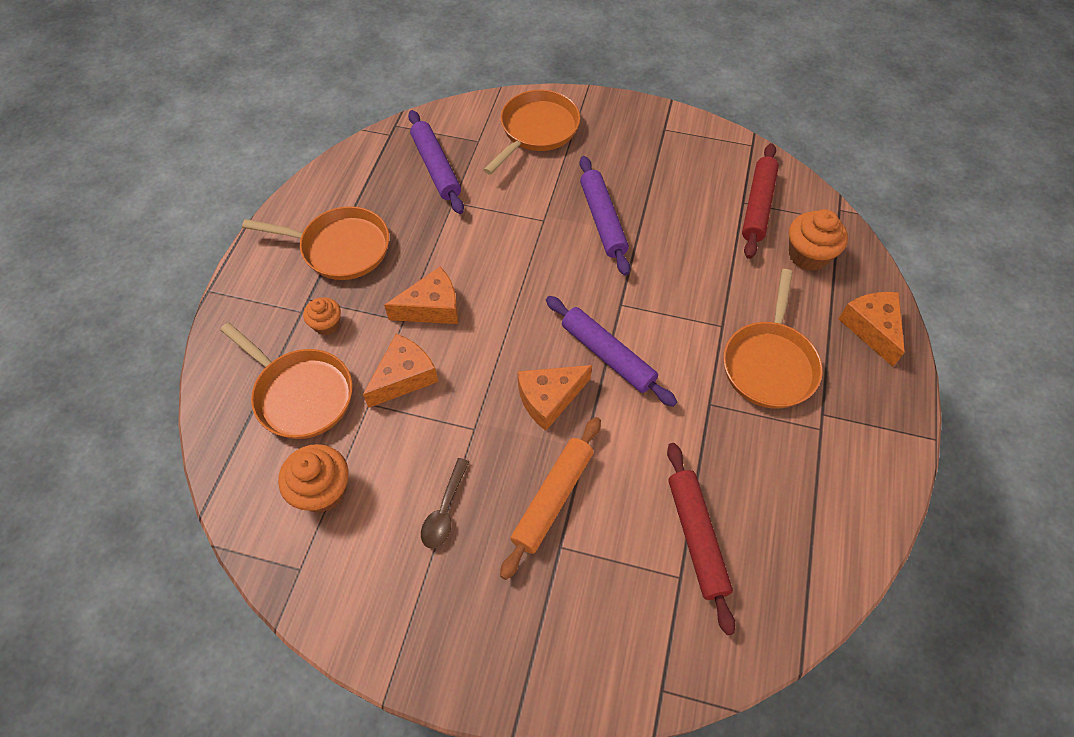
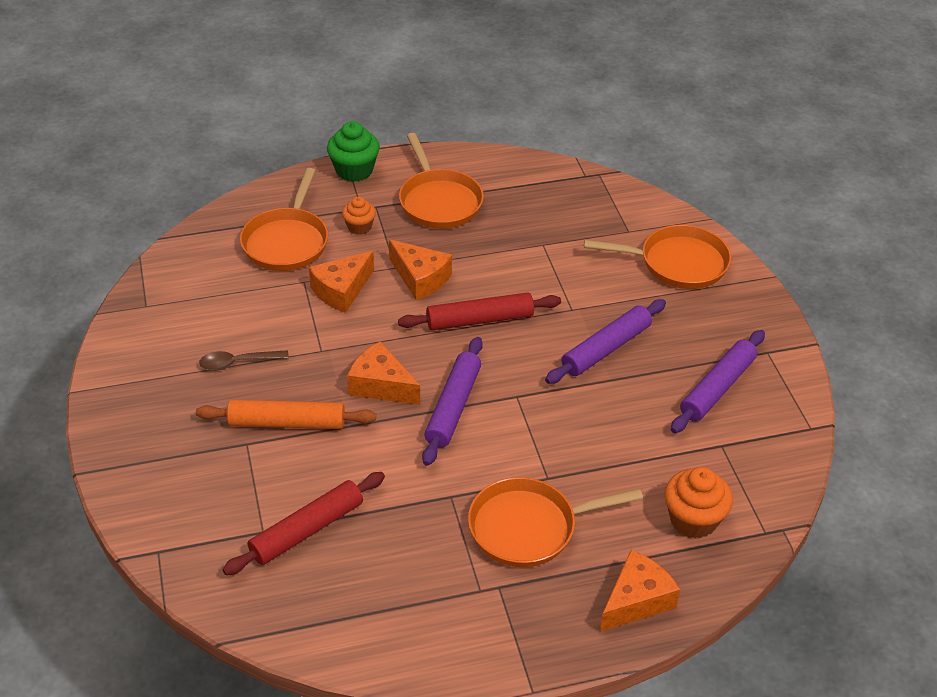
camera: 60 degrees right, 15 degrees down
orange cupcake [278,444,349,513] -> none
orange cheese [363,334,438,408] -> orange cheese turned 120 degrees clockwise [309,251,374,313]
purple rolling pin [408,110,464,214] -> purple rolling pin moved to [671,330,765,433]
red rolling pin [742,143,779,259] -> red rolling pin moved to [398,292,561,330]
none -> green cupcake [327,121,380,182]

